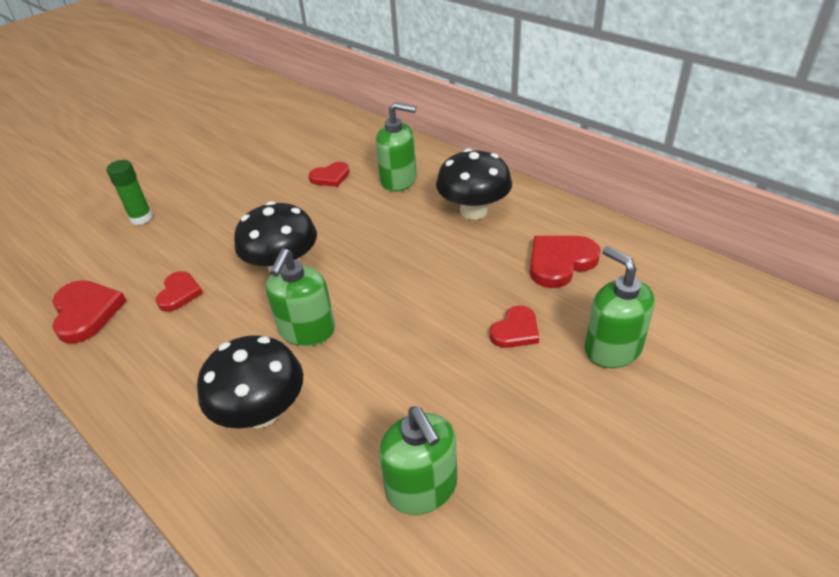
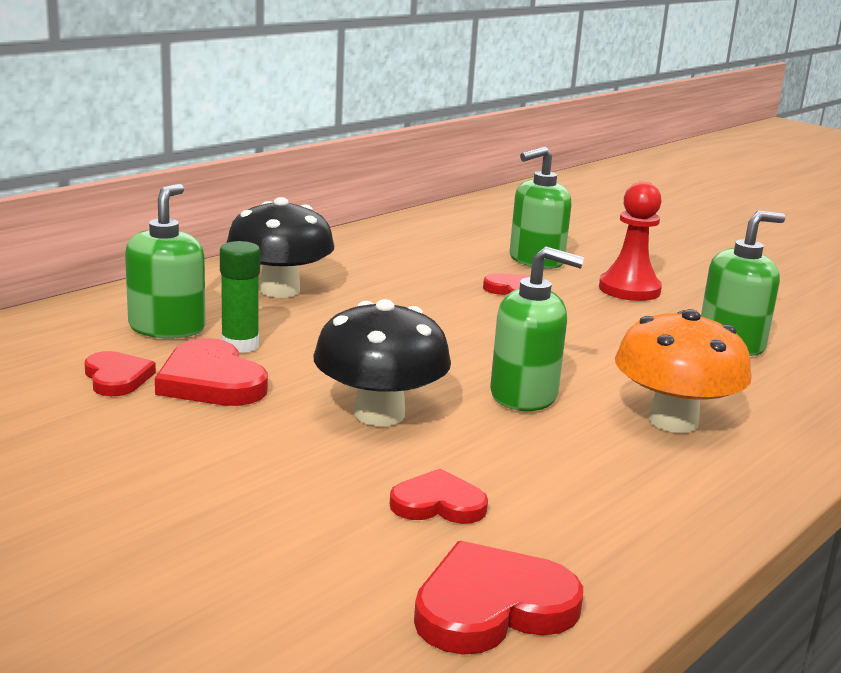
camera: 95 degrees left, 20 degrees down
green glue stick [106,160,153,225] -> green glue stick moved to [220,241,260,353]
black mushroom [197,335,303,429] -> orange mushroom [615,309,752,433]
red heart [530,236,601,288] -> red heart moved to [155,338,268,406]
none -> red pawn [599,182,662,301]

